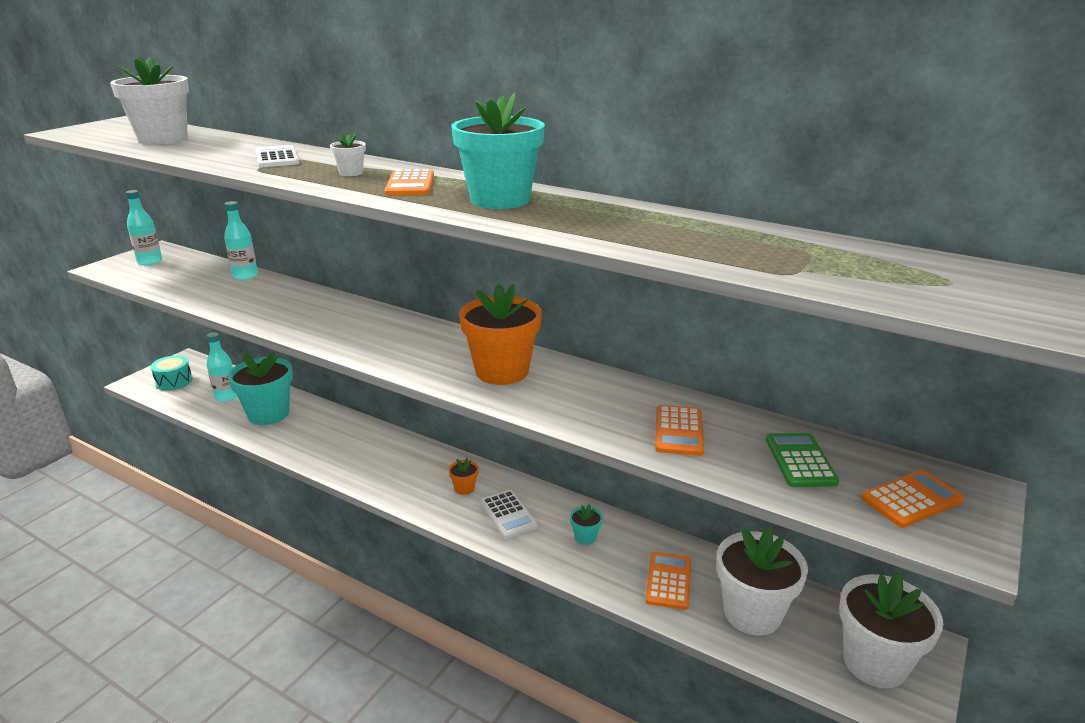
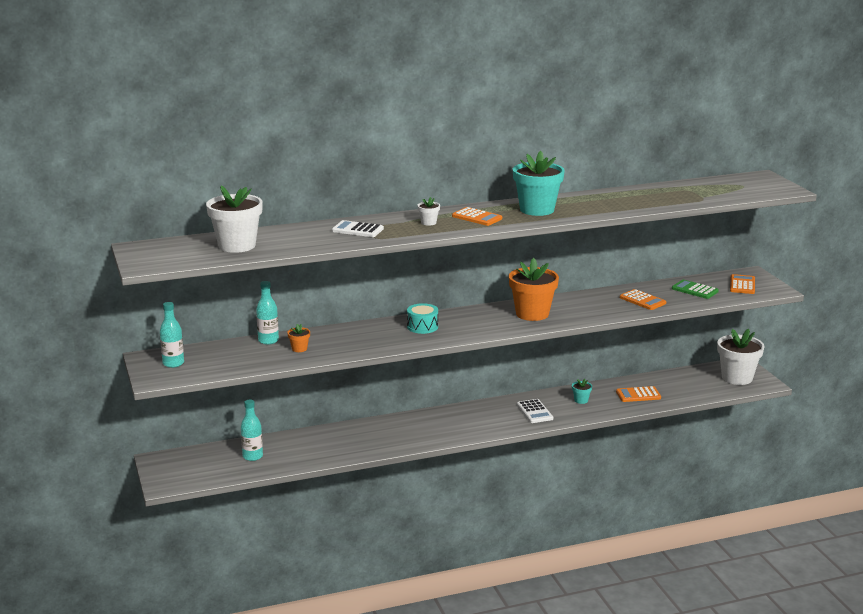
camera: 50 degrees left, 5 degrees down
turquoise drum [151,355,193,391] -> turquoise drum moved to [407,303,438,334]
turquoise flower pot [228,351,293,425] -> none
orange flower pot [448,458,479,495] -> orange flower pot moved to [287,324,310,352]
white calculator [480,490,538,539] -> white calculator turned 60 degrees clockwise [517,399,553,423]
orange calculator [645,552,691,610] -> orange calculator turned 60 degrees counterclockwise [616,386,661,402]
white flower pot [717,527,808,636] -> none

